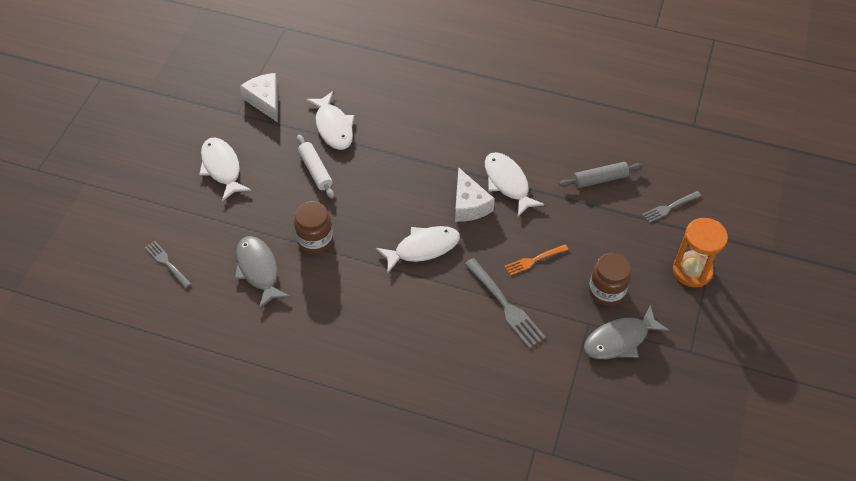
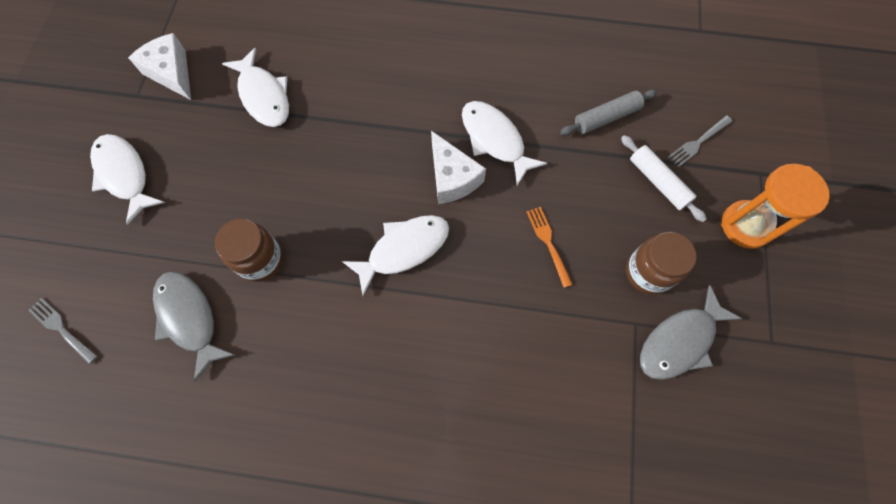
camera: 10 degrees left, 15 degrees up
white rolling pin [297,135,334,199] -> white rolling pin moved to [621,135,707,222]
grey fork [465,258,546,348] -> none
orange fork [504,244,569,276] -> orange fork turned 105 degrees clockwise [527,207,573,288]

